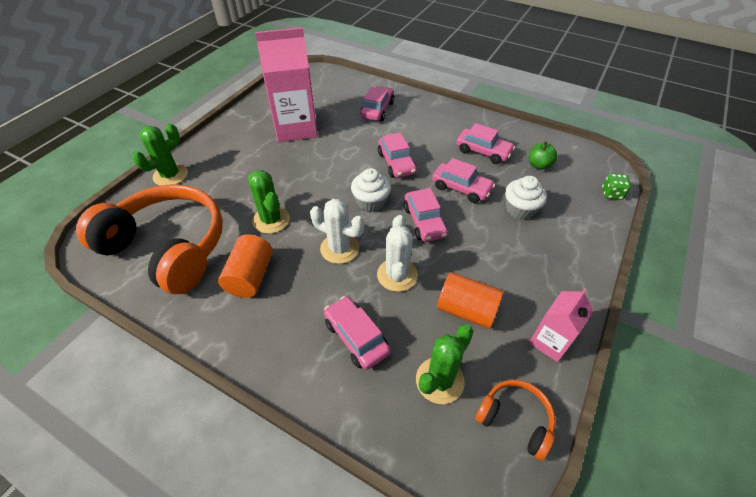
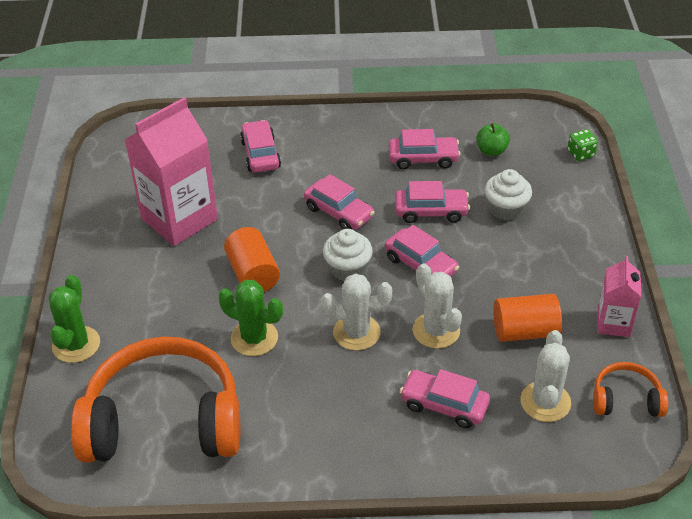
camera: 30 degrees left, 5 degrees down
orange cylinder [218,234,273,298] -> orange cylinder moved to [224,227,280,292]
green cactus [416,324,474,404] -> white cactus [520,330,571,422]

